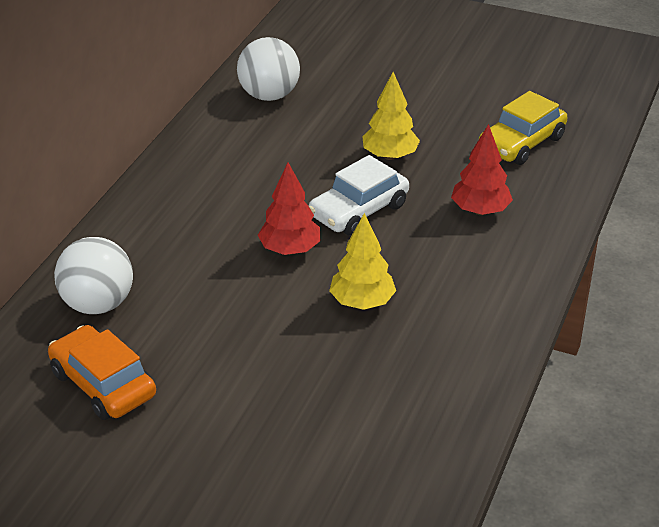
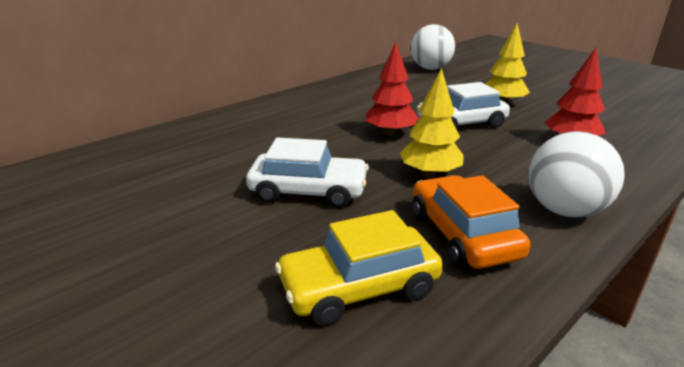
camera: 25 degrees right, 10 degrees down
orange car [48,325,156,420] -> orange car moved to [413,175,531,269]
white ball [54,237,133,314] -> white ball moved to [528,131,625,217]
yellow car [479,91,568,165] -> yellow car moved to [275,210,443,326]
none -> white car [246,137,369,208]

